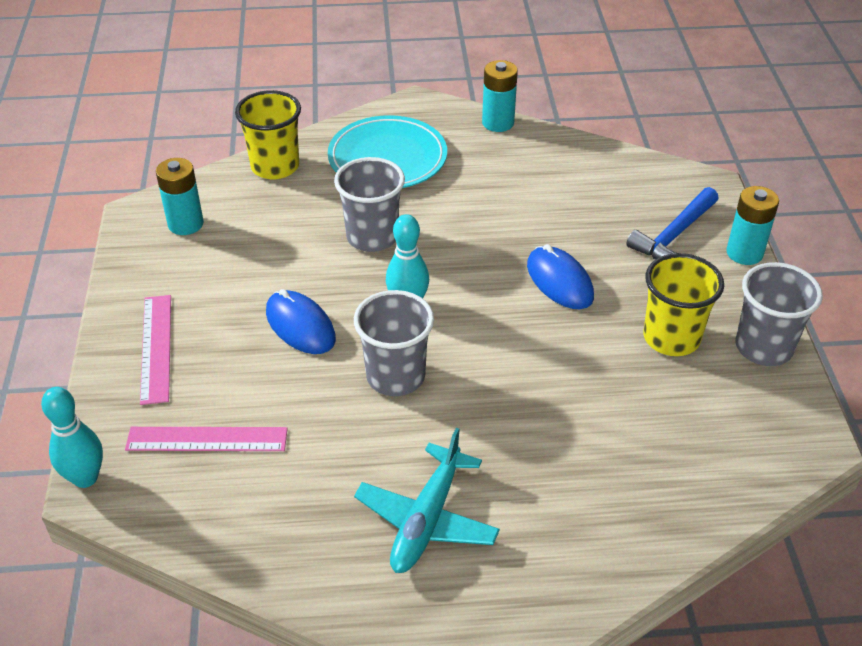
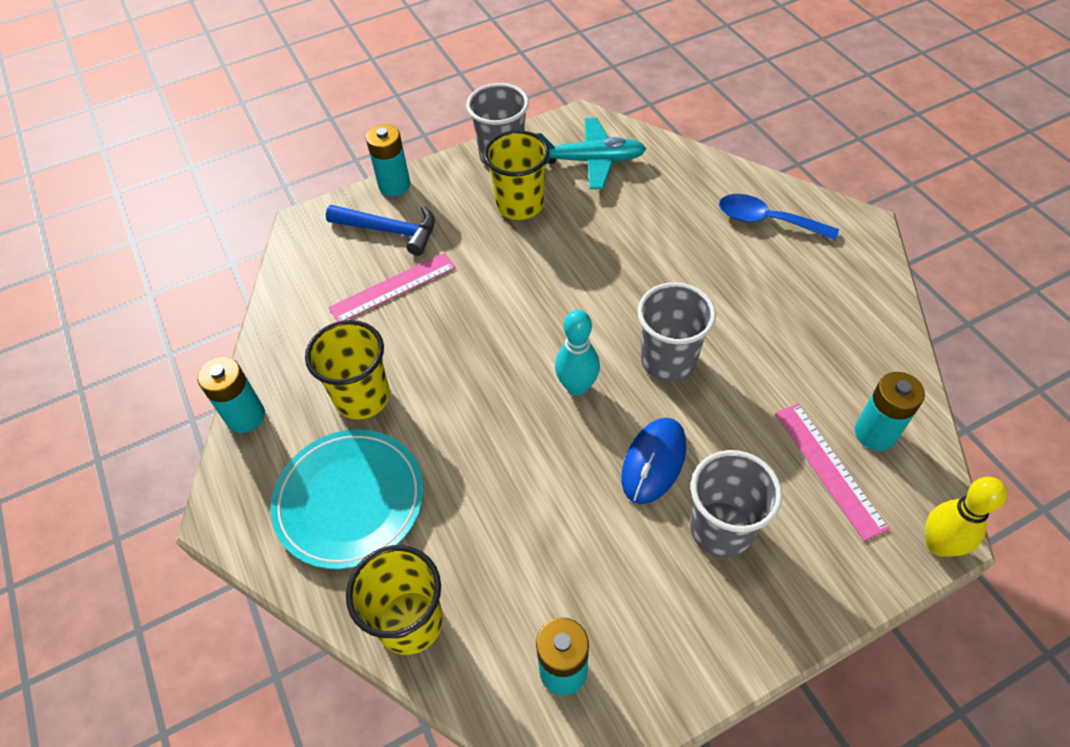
camera: 110 degrees left, 10 degrees up
turquoise bowling pin [41,387,103,488] -> yellow bowling pin [925,477,1007,557]
pink ruler [140,295,171,405] -> pink ruler moved to [328,253,456,322]
grey cup [334,157,405,252] -> grey cup moved to [690,450,782,558]
turquoise plane [354,428,500,573] -> turquoise plane moved to [536,118,646,189]
blue mouse [527,244,594,309] -> none
none -> yellow cup [305,320,390,420]
none -> blue spoon [719,194,839,241]
none -> turquoise battery [855,372,925,451]

